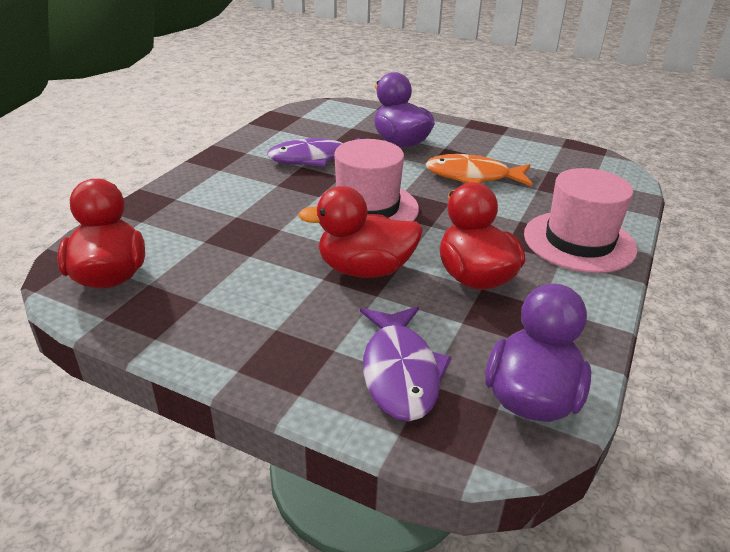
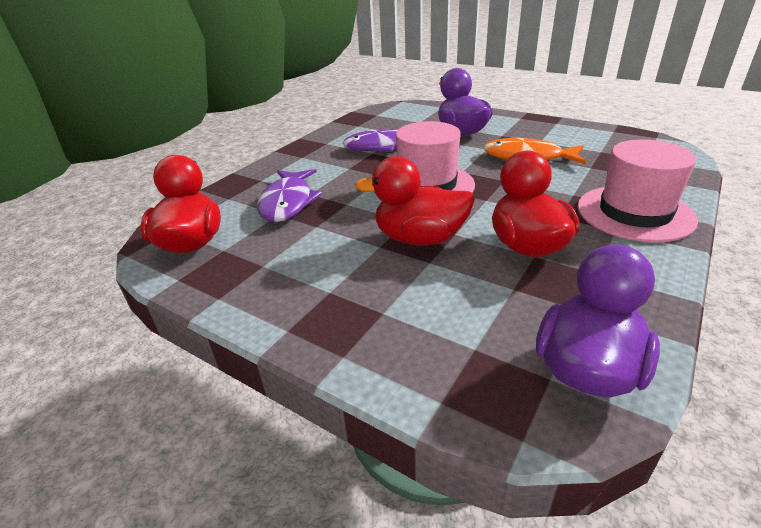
camera: 10 degrees right, 0 degrees up
purple fish [360,306,452,421] -> purple fish moved to [257,169,322,222]

